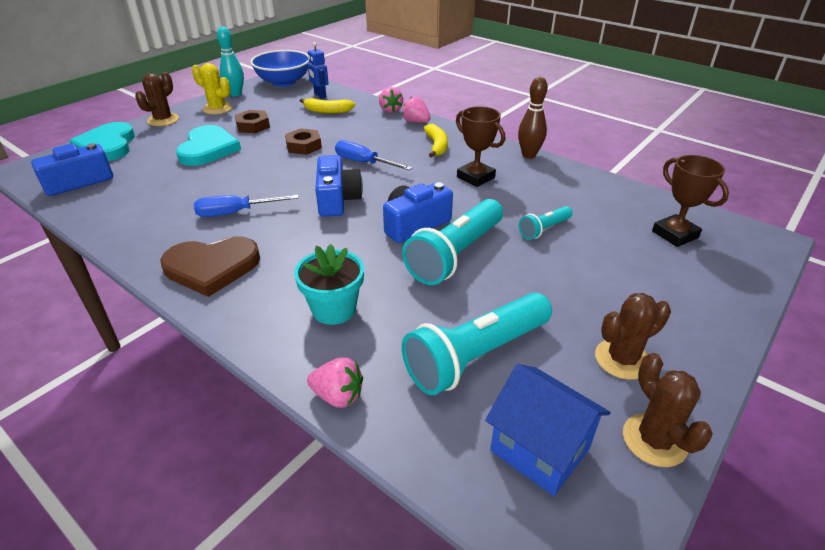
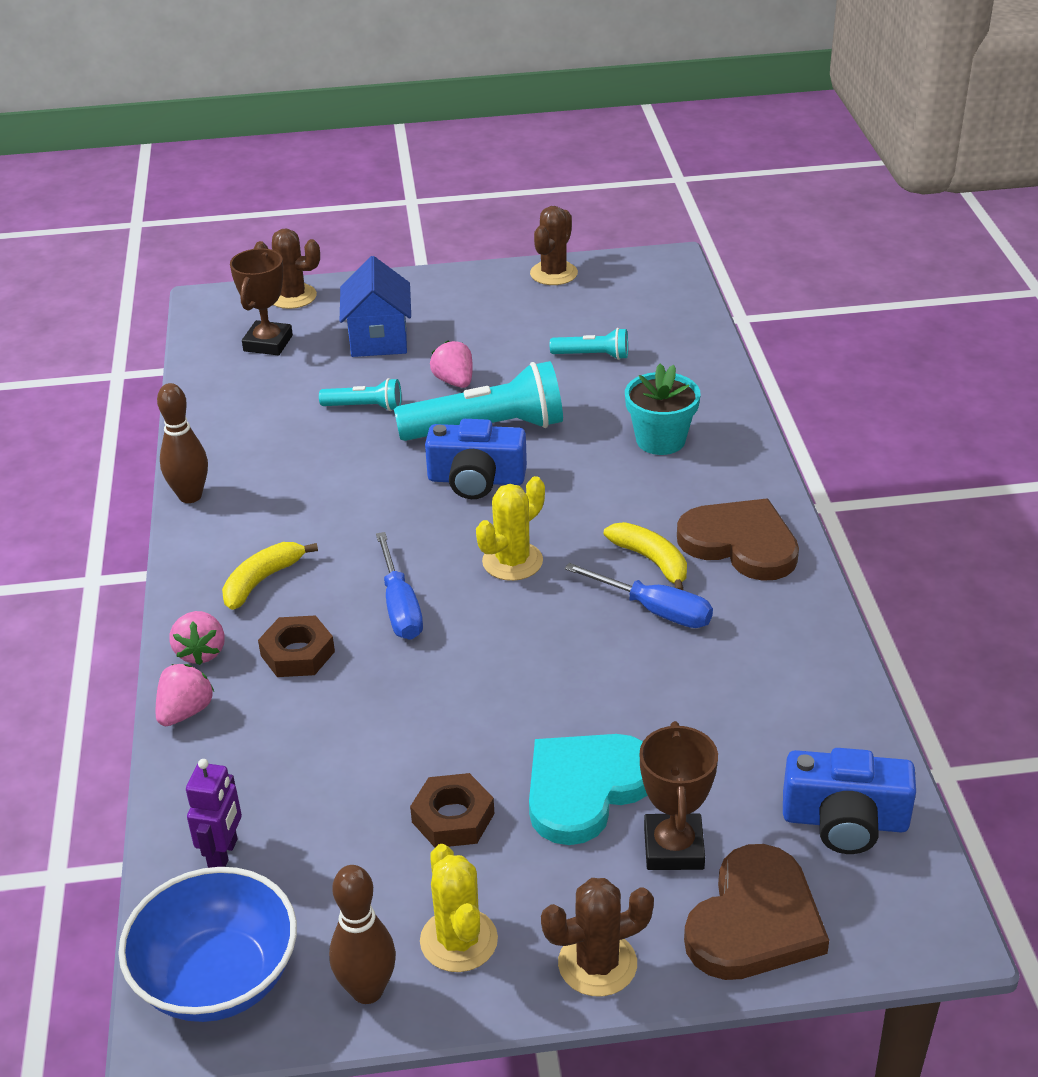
camera: 135 degrees left, 0 degrees up
turquoise heart [69,122,135,161] -> brown heart [684,844,829,980]
turquoise bowling pin [217,27,244,97] -> brown bowling pin [329,865,396,1004]
brown nut [285,128,322,155] -> brown nut moved to [258,615,335,677]
yellow banana [300,98,355,114] -> yellow banana moved to [604,522,687,590]
pink strawberry [307,358,363,408] -> pink strawberry moved to [430,341,473,388]
blue robot [308,42,329,99] -> purple robot [186,759,242,868]
blue camera [315,155,363,217] -> yellow cactus [476,476,545,581]
turquoise flashlight [402,293,552,395] -> turquoise flashlight [550,328,628,360], size x0.50
brown trophy [456,106,505,187] -> brown trophy moved to [639,721,718,870]
blue house [485,364,611,496] -> blue house moved to [340,256,411,357]
brown cactus [595,293,671,380] -> brown cactus moved to [254,228,320,309]

